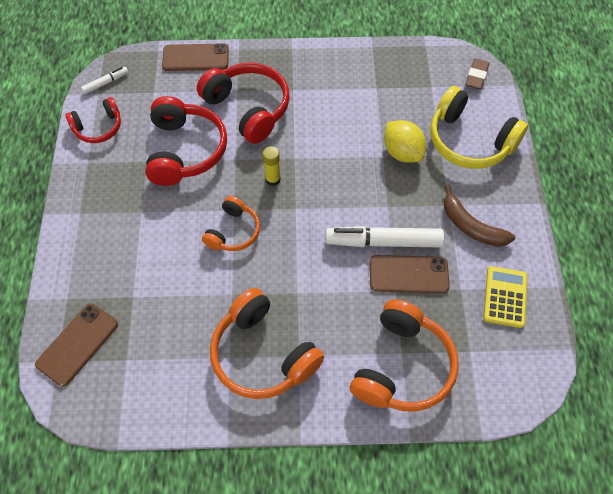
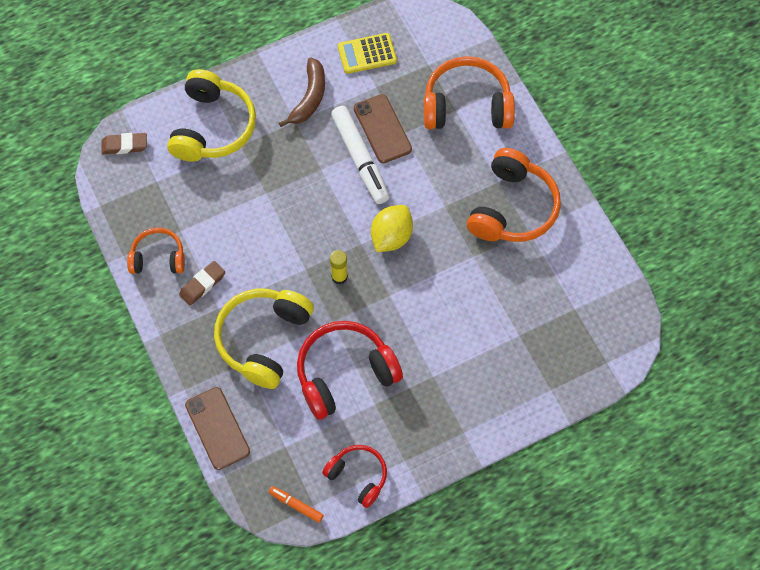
camera: 115 degrees left, 5 degrees up
brown phone [35,304,118,387] -> none
white marker [81,67,128,94] -> orange marker [269,486,324,523]
red headphones [197,62,290,144] -> yellow headphones [214,289,314,389]
orange headphones [202,196,260,251] -> orange headphones moved to [127,228,185,274]
yellow lemon [384,120,426,163] -> yellow lemon moved to [371,205,413,252]
none -> brown eraser [179,261,225,306]

